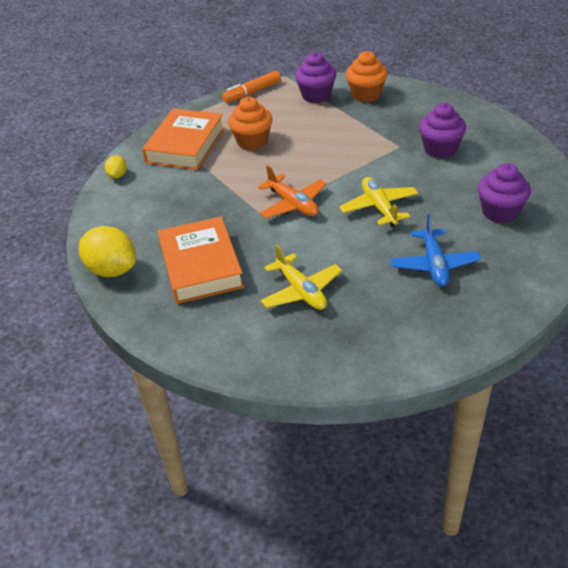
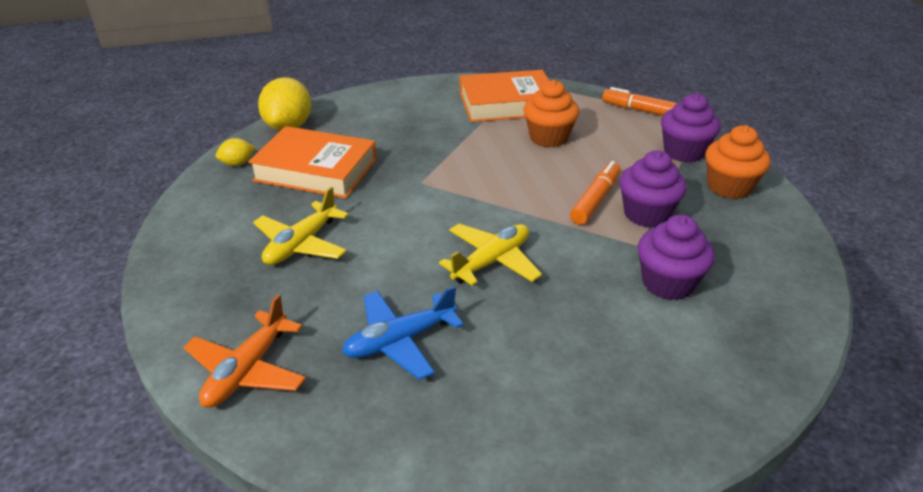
camera: 60 degrees right, 5 degrees down
yellow lemon [105,155,127,178] -> yellow lemon moved to [216,138,255,166]
orange book [158,217,244,304] -> orange book turned 60 degrees clockwise [248,126,377,198]
orange plane [258,165,327,218] -> orange plane moved to [183,294,306,408]
purple cupcake [478,163,531,224] -> purple cupcake moved to [619,150,687,228]
none -> orange marker [570,161,621,225]

